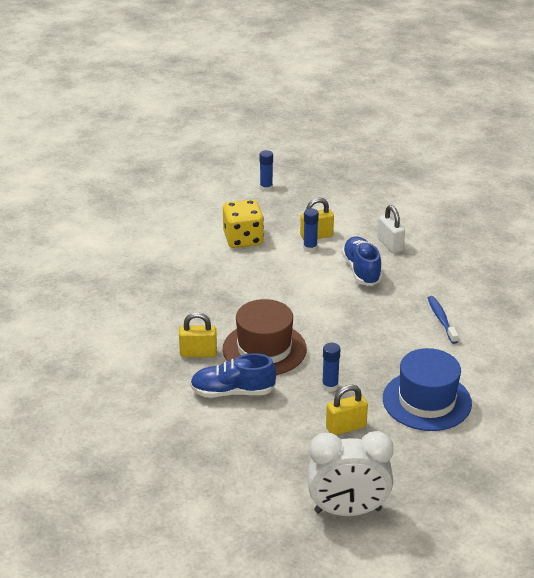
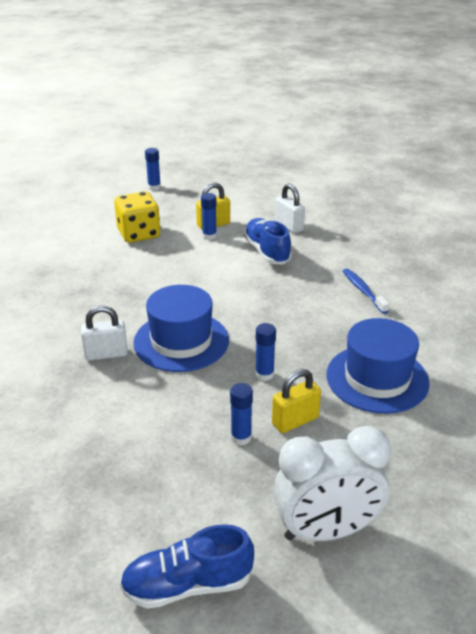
camera: 10 degrees left, 0 degrees up
yellow padlock [179,312,217,357] -> white padlock [81,306,128,361]
blue shoe [190,353,276,397] -> blue shoe moved to [120,524,254,609]
brown hat [223,299,307,375] -> blue hat [133,285,229,372]
none -> blue glue stick [230,383,253,445]

